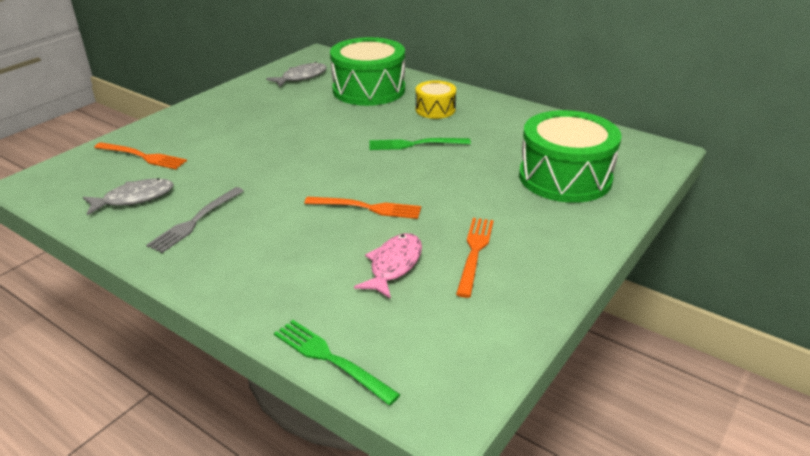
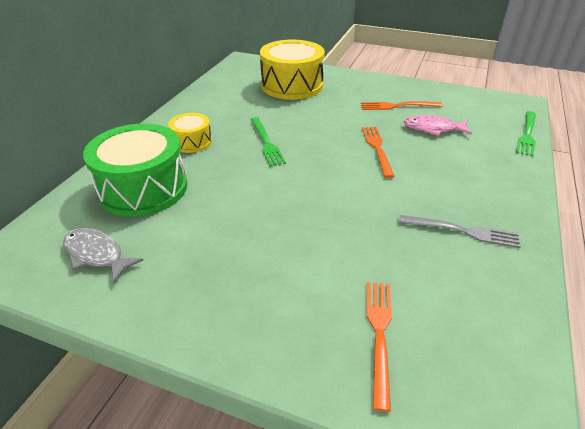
camera: 105 degrees left, 5 degrees up
grey fish [83,178,174,216] -> none
green drum [519,110,621,203] -> yellow drum [260,40,325,100]

